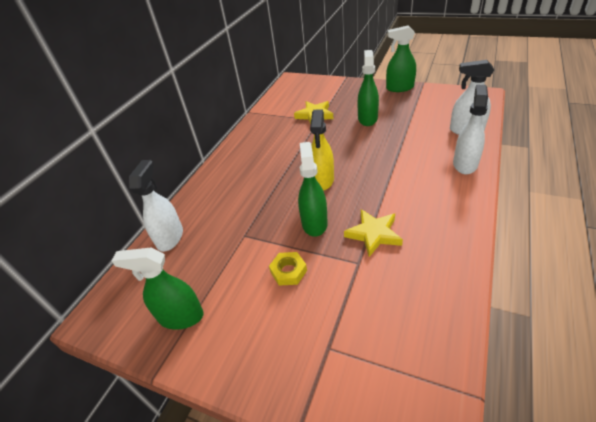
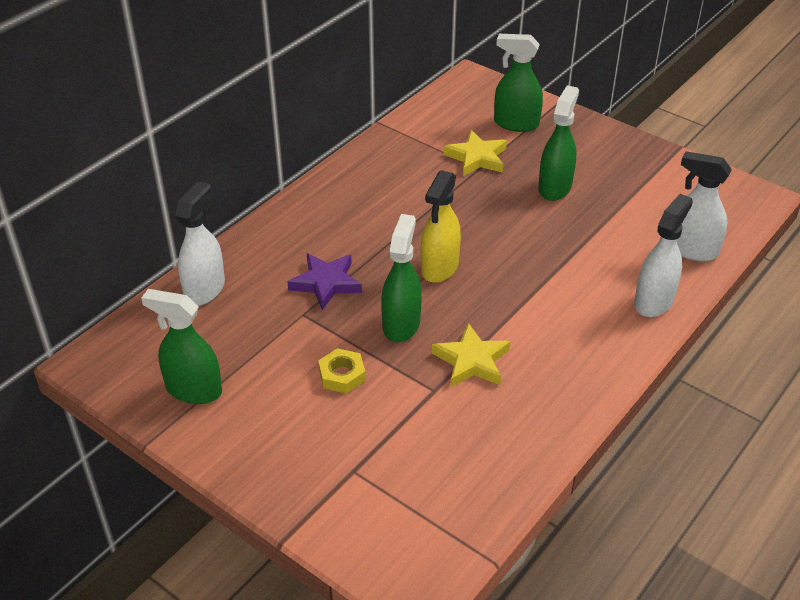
camera: 10 degrees right, 0 degrees up
green spray bottle [386,25,416,92] -> green spray bottle moved to [494,34,543,132]
none -> purple star [287,253,362,310]

